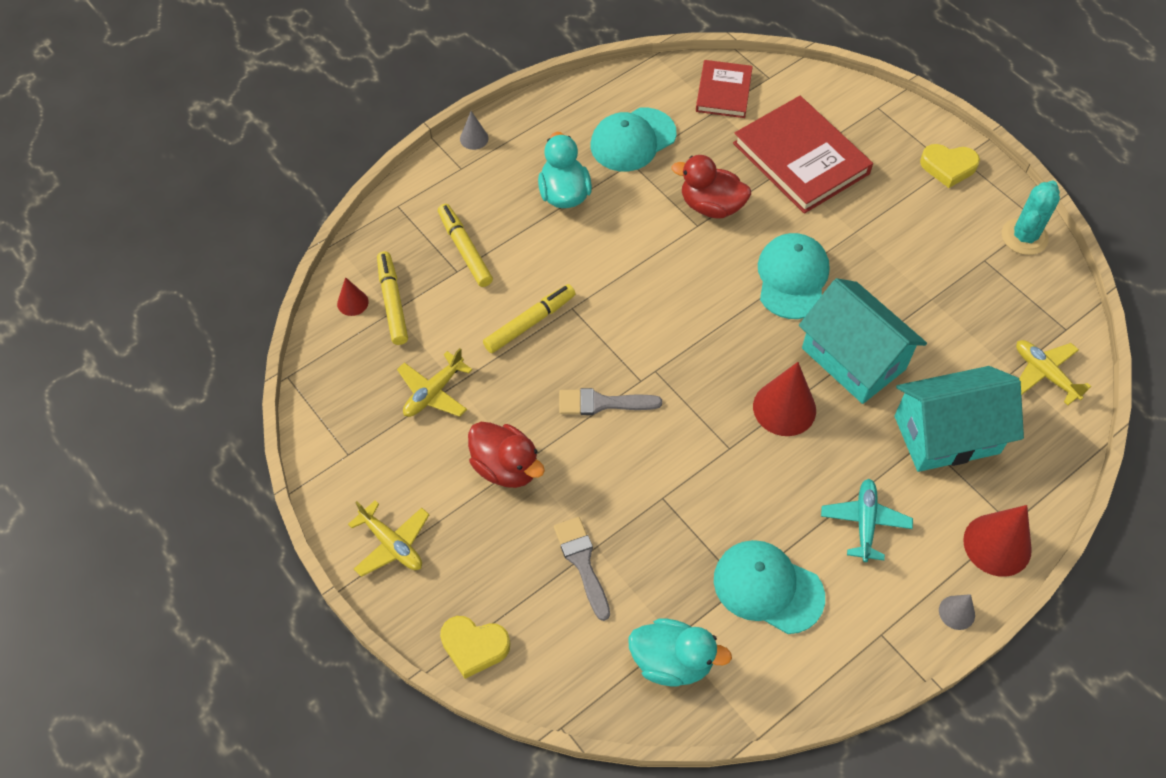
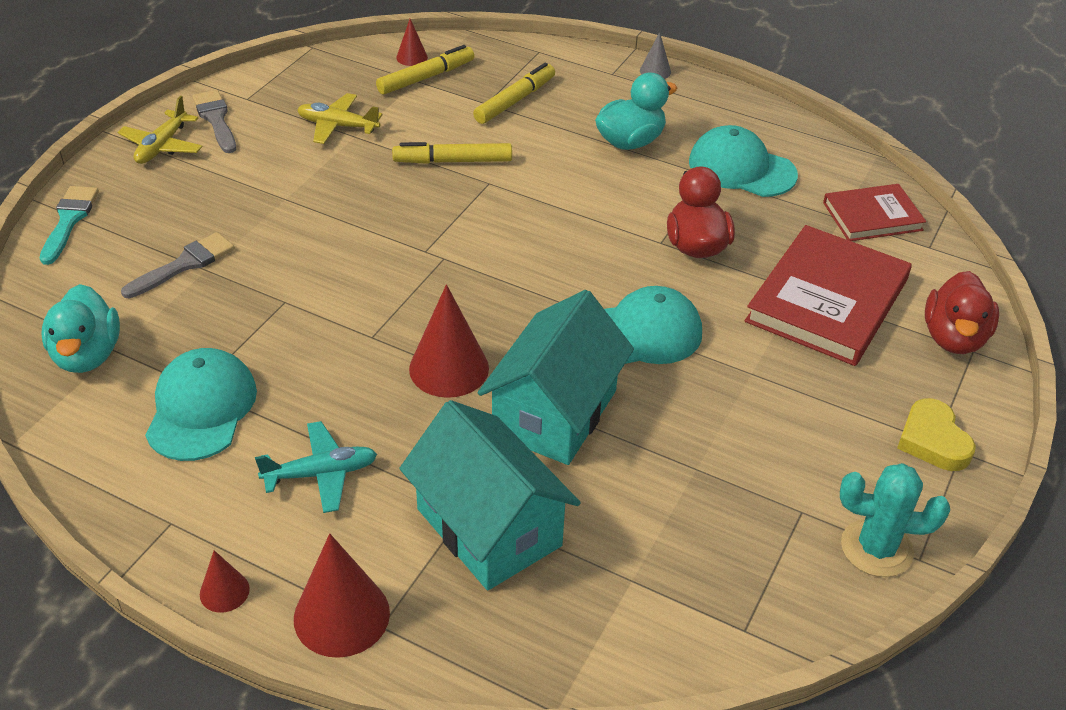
camera: 65 degrees right, 15 degrees down
yellow heart [440,616,510,679] -> turquoise brush [40,186,99,265]
red duck [468,422,545,488] -> red duck moved to [925,271,999,354]
yellow marker [483,284,576,353] -> yellow marker turned 150 degrees clockwise [392,142,512,164]
grey brush [559,388,662,415] -> grey brush moved to [192,90,236,153]
grey cone [939,594,975,630] -> red cone [200,550,250,613]
yellow plane [1016,340,1091,405] -> none

